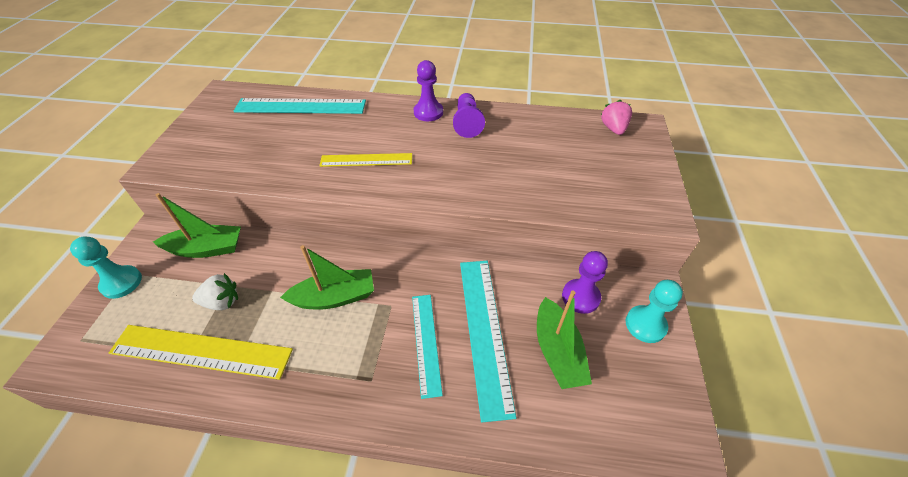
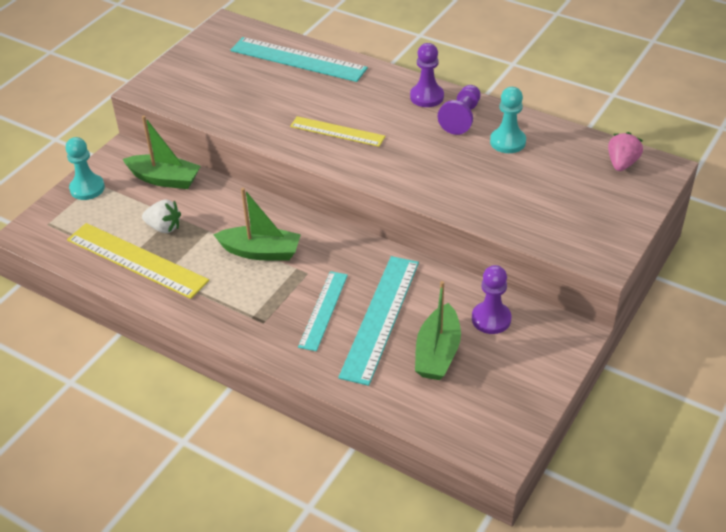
camera: 25 degrees right, 5 degrees down
turquoise pawn [626,280,683,343] -> turquoise pawn moved to [490,87,526,153]

